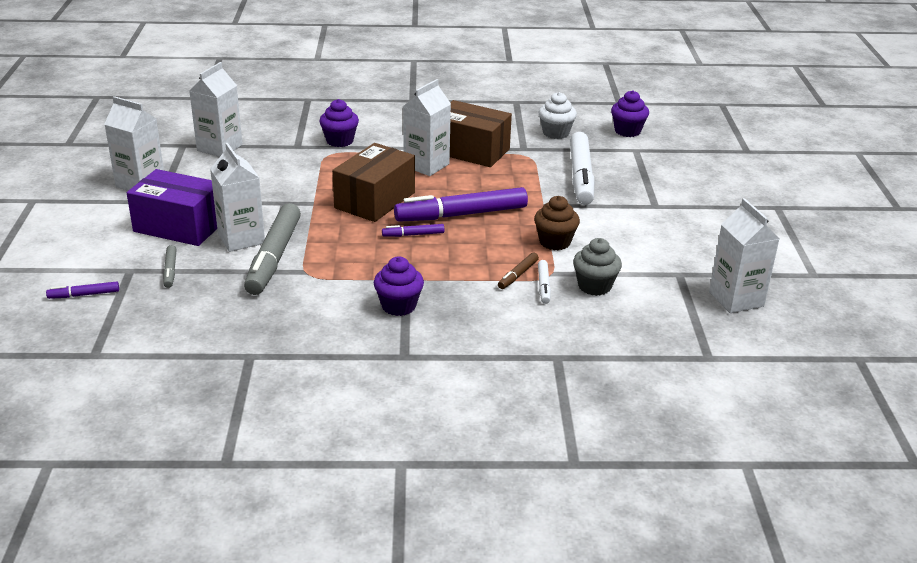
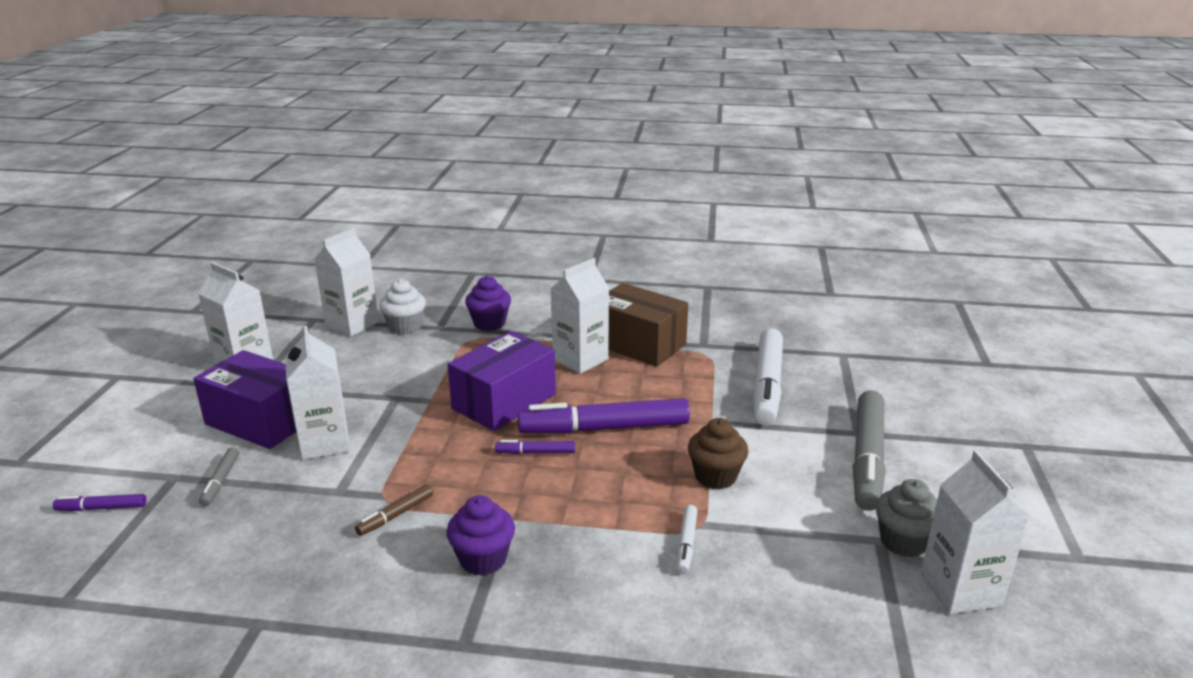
camera: 10 degrees right, 5 degrees down
grey marker [244,203,301,295] -> grey marker moved to [853,390,886,511]
brown box [332,143,415,222] -> purple box [447,331,556,431]
brown marker [498,252,539,289] -> brown marker moved to [355,485,433,536]
white cupcake [538,92,577,139] -> white cupcake moved to [379,279,426,334]
grey cupcake [573,238,622,296] -> grey cupcake moved to [876,479,937,557]
purple cupcake [611,90,649,137] -> none

